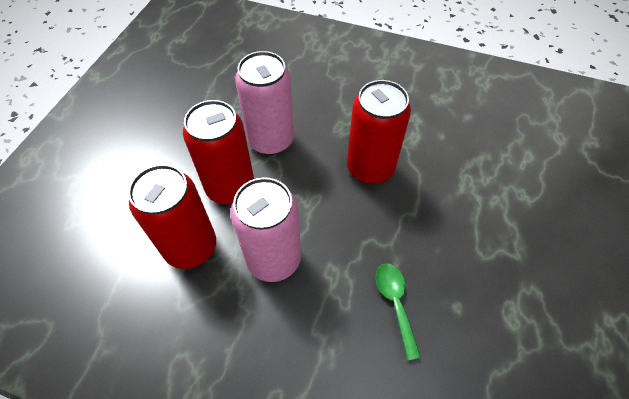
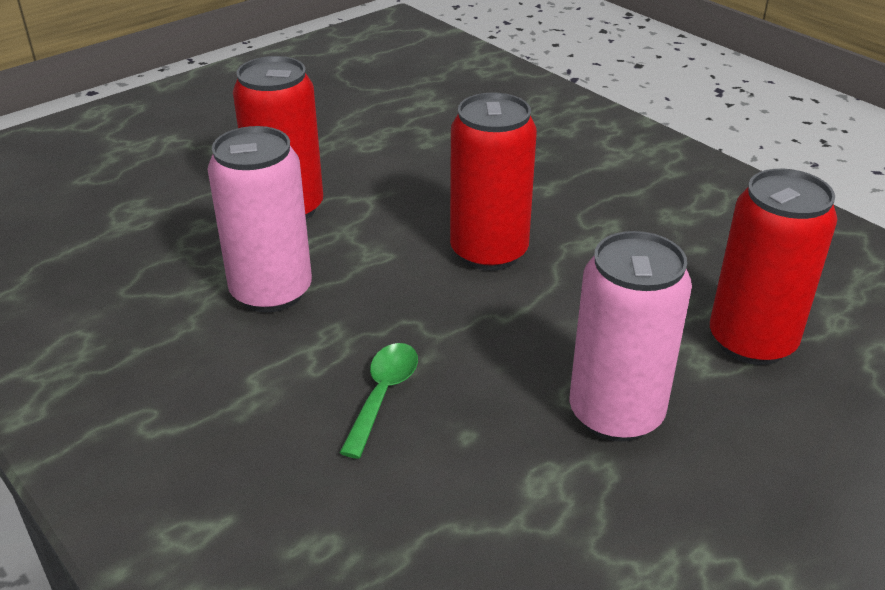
camera: 30 degrees right, 20 degrees down
red can [128,164,216,269] -> red can moved to [710,169,837,365]
pink can [235,51,294,155] -> pink can moved to [569,231,692,442]

